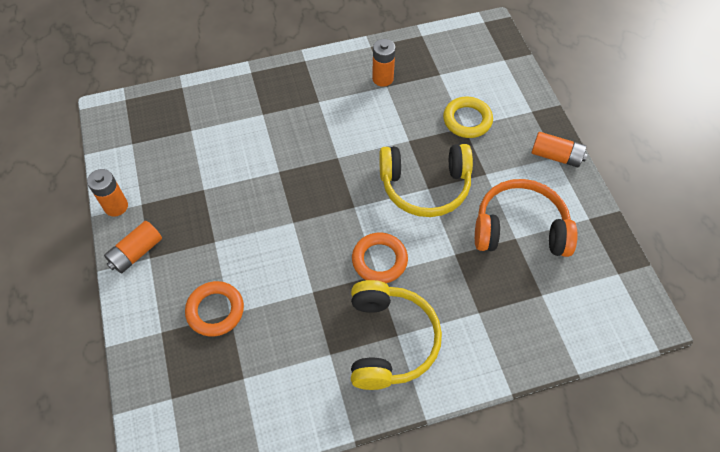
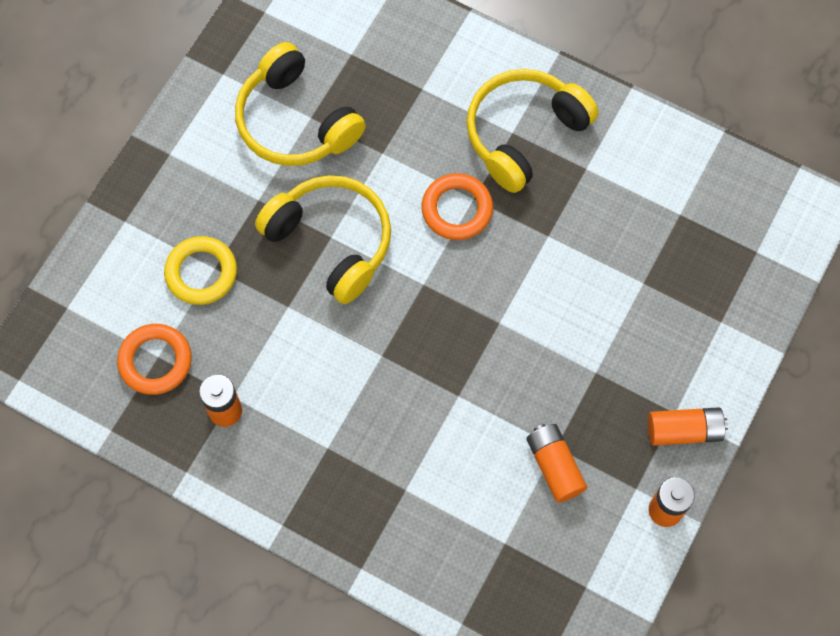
camera: 135 degrees left, 10 degrees up
orange ring [185,281,244,337] -> orange ring moved to [117,324,192,395]
orange headphones [475,179,578,257] -> yellow headphones [235,42,366,166]
orange battery [531,132,587,168] -> orange battery moved to [526,424,587,503]

